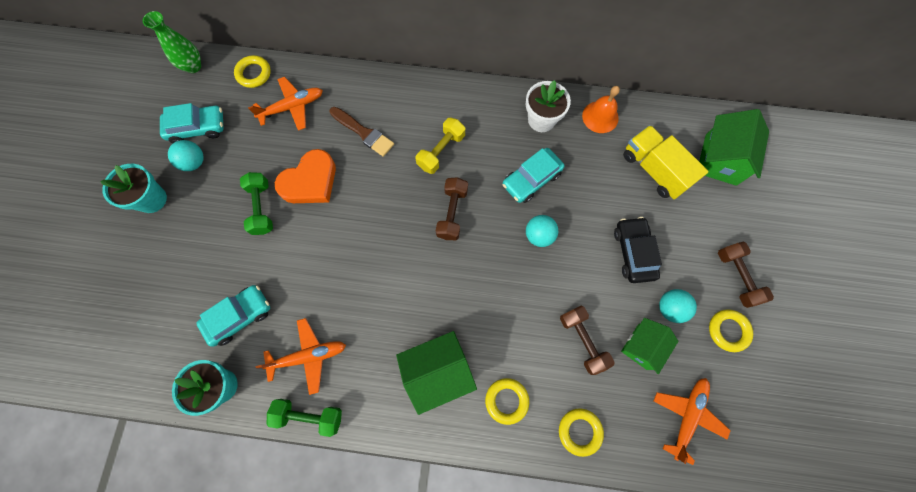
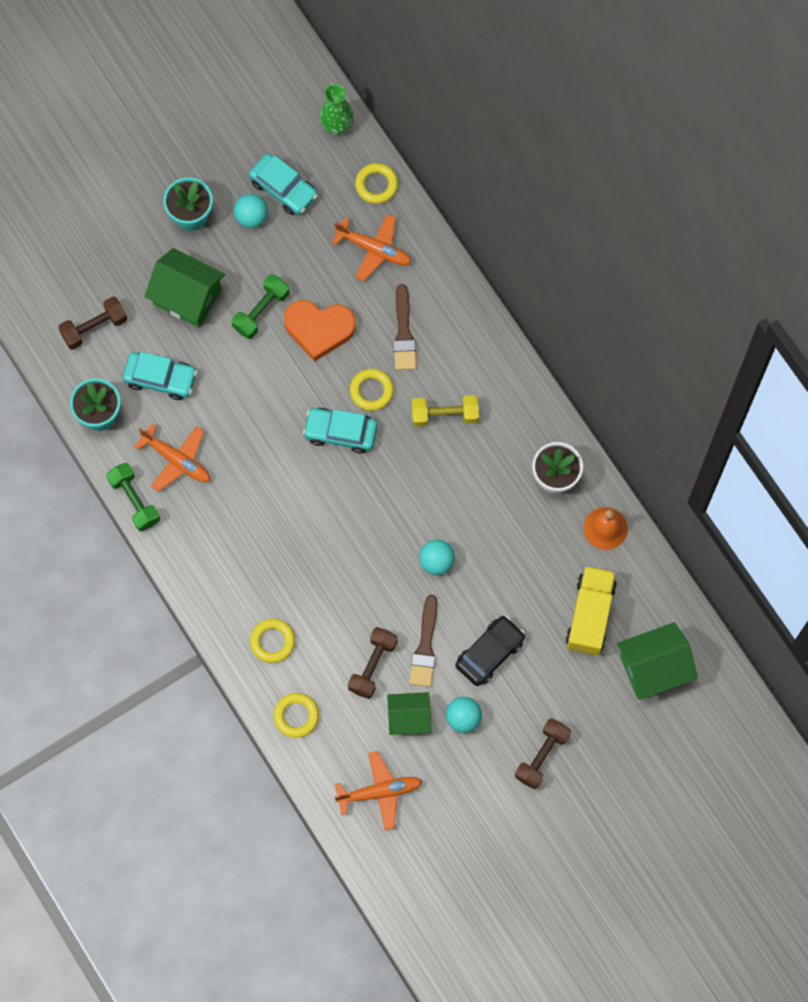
camera: 50 degrees right, 0 degrees up
green house [396,331,477,415] -> green house moved to [144,248,225,327]
brown dumbbell [436,177,468,240] -> brown dumbbell moved to [58,297,127,350]
turquoise car [503,148,564,203] -> turquoise car moved to [303,408,378,454]
yellow ring [709,309,753,352] -> yellow ring moved to [350,369,394,411]
none -> brown brush [409,595,438,687]

